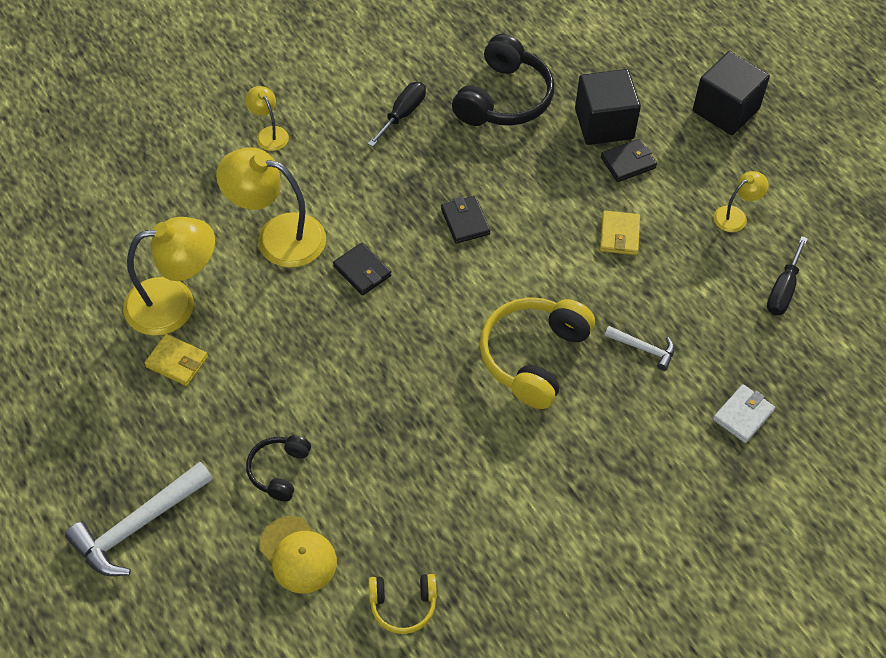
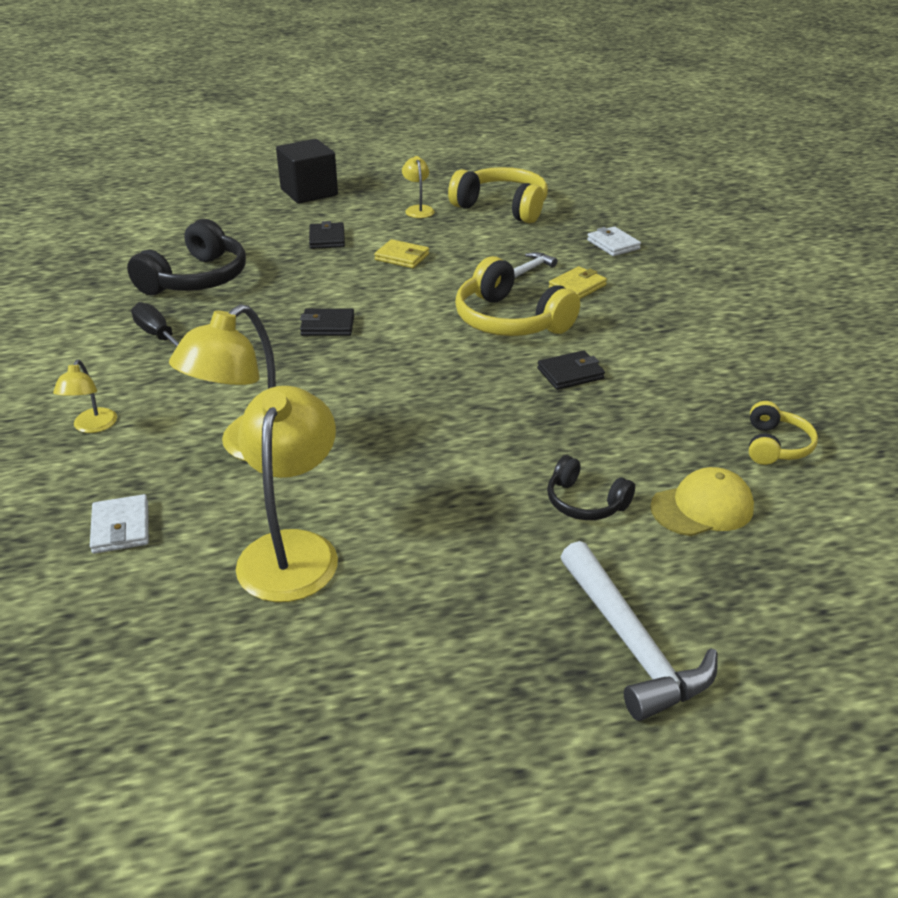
camera: 70 degrees left, 20 degrees down
yellow wallet [145,334,208,386] -> yellow wallet moved to [549,266,607,299]
yellow lamp [245,86,289,151] -> yellow lamp turned 75 degrees counterclockwise [53,360,117,433]
black wallet [333,243,391,295] -> black wallet moved to [537,350,605,390]
black headphones [452,34,554,126] -> black headphones turned 75 degrees clockwise [127,219,246,295]
black cube [575,69,641,145] -> none
black screwdriver [767,236,808,315] -> yellow headphones [448,167,548,223]
none -> white wallet [90,494,149,554]

